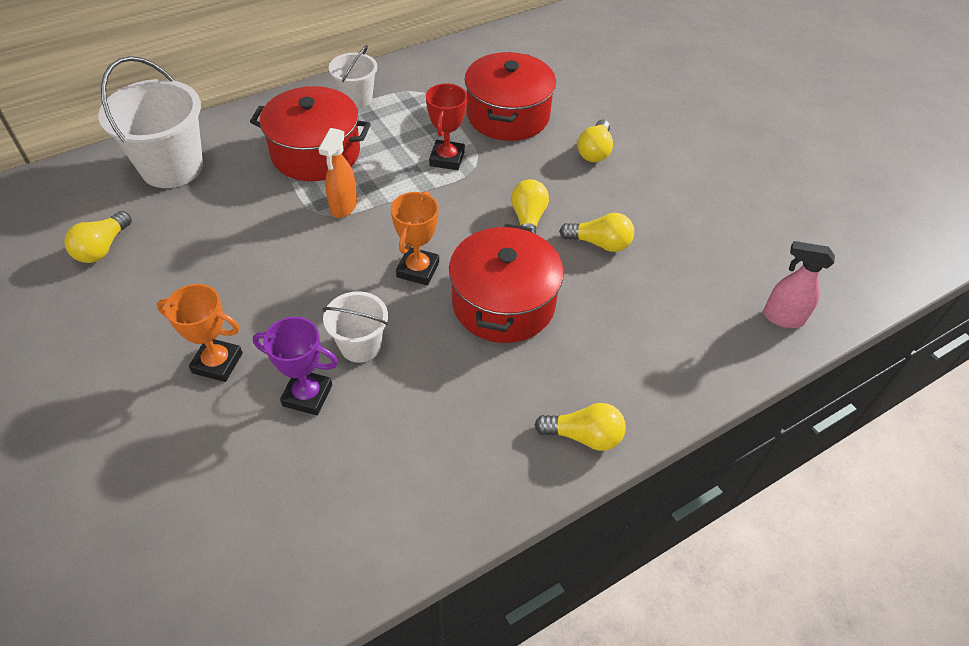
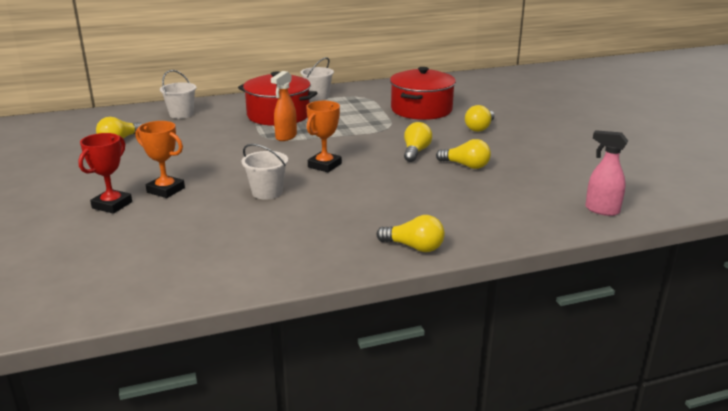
camera: 15 degrees right, 25 degrees down
white bucket [98,56,203,188] -> white bucket [160,70,197,119], size x0.57
purple trophy [253,317,338,415] -> none
red trophy [426,83,467,170] -> red trophy moved to [78,133,132,214]
red pot [449,224,564,343] -> none

